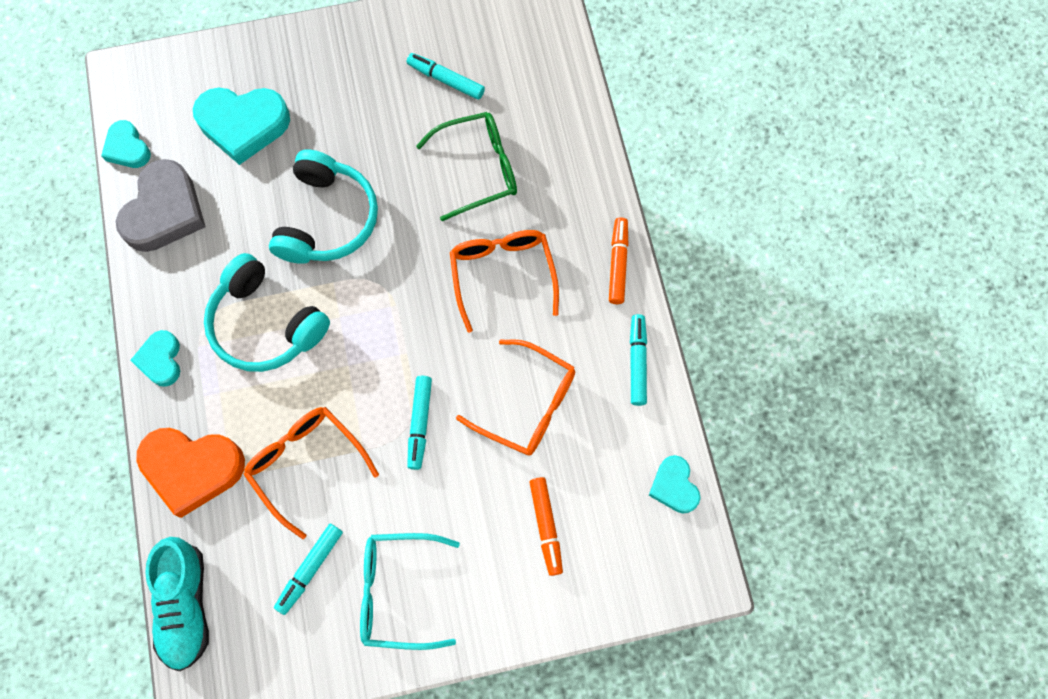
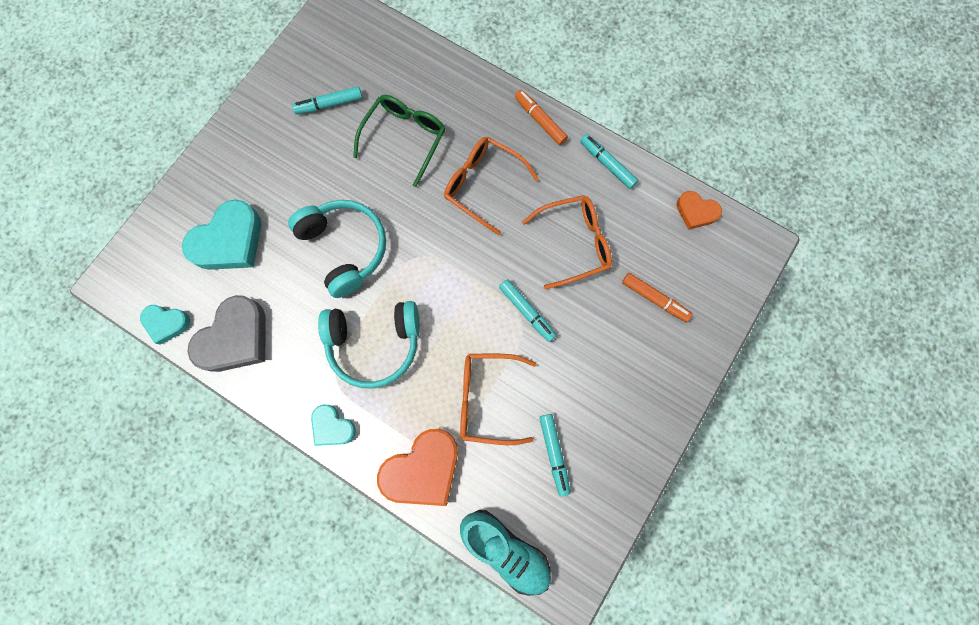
camera: 45 degrees left, 5 degrees up
grey heart [116,159,206,252] -> grey heart turned 60 degrees clockwise [187,295,266,372]
turquoise glasses [360,533,460,650] -> none
turquoise heart [649,455,701,513] -> orange heart [676,191,722,230]

